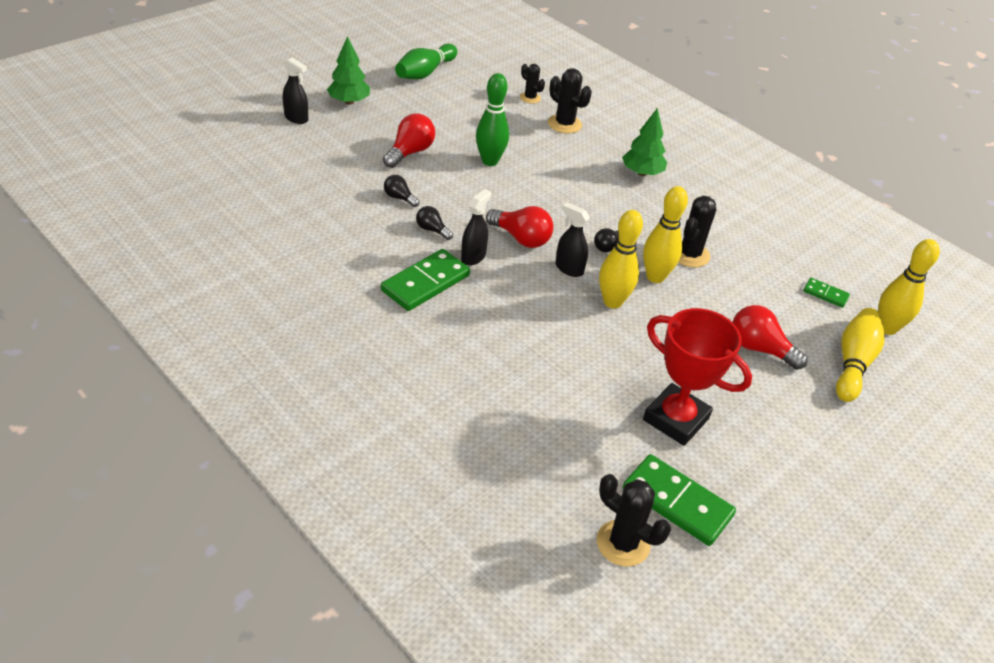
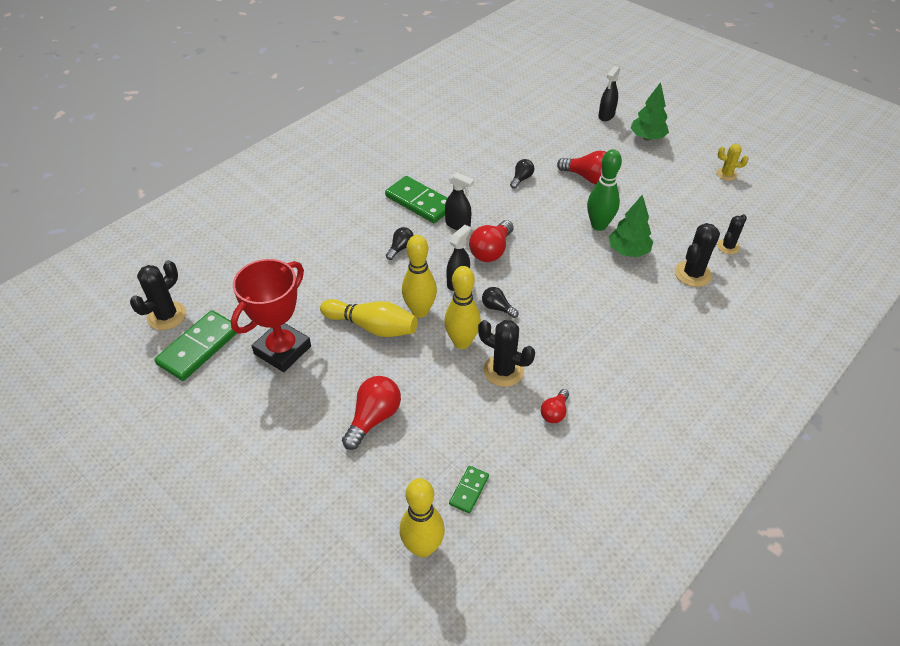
camera: 90 degrees right, 5 degrees up
green bowling pin [395,44,458,80] -> yellow cactus [716,144,749,181]
black light bulb [416,206,453,240] -> black light bulb moved to [386,227,414,260]
green tree [622,108,667,176] -> green tree moved to [609,194,653,257]
yellow bowling pin [836,308,885,402] -> yellow bowling pin moved to [320,299,418,337]
none -> red light bulb [541,389,569,423]

